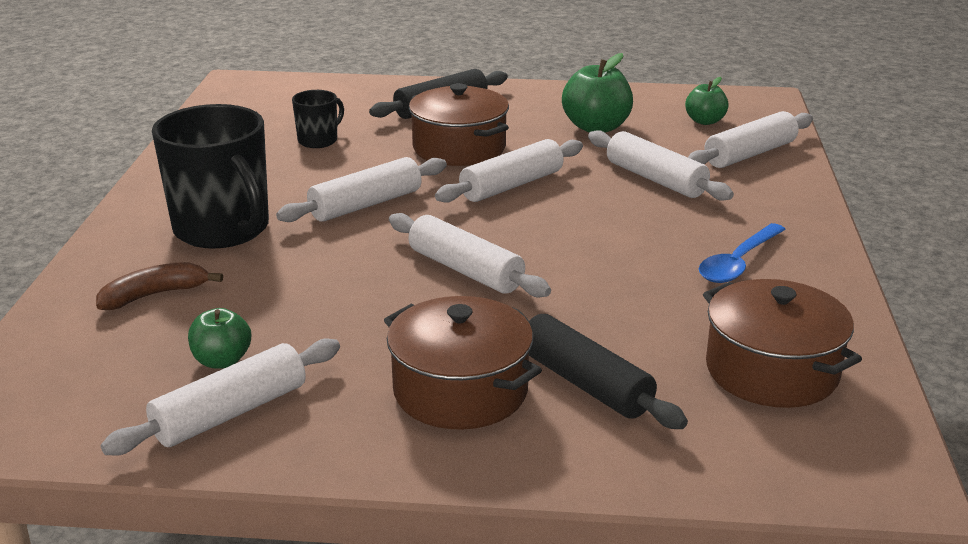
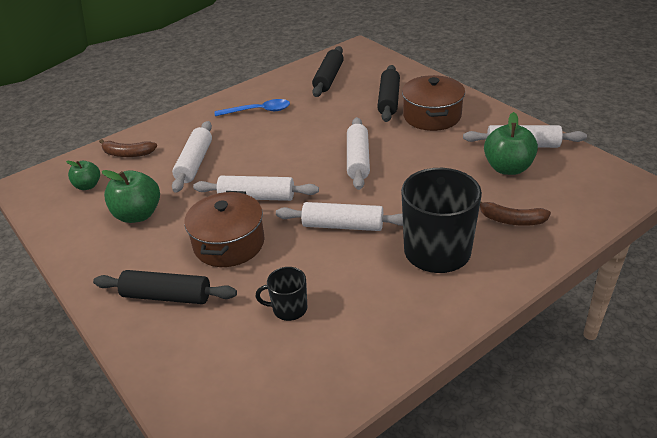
camera: 130 degrees left, 10 degrees up
green apple [188,308,251,368] -> green apple [484,112,538,175], size x1.65
white rolling pin [688,111,813,168] -> brown banana [99,139,157,157]
brown pot [703,279,862,408] -> black rolling pin [312,46,344,97]

